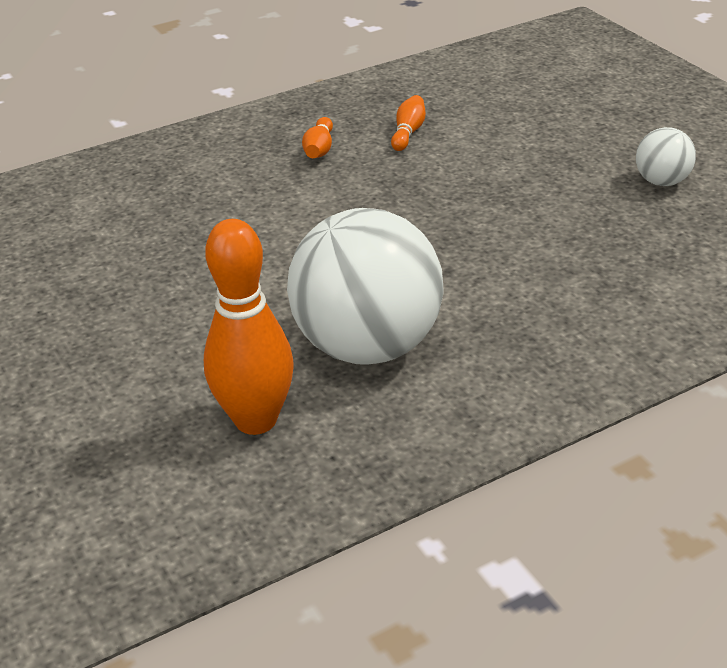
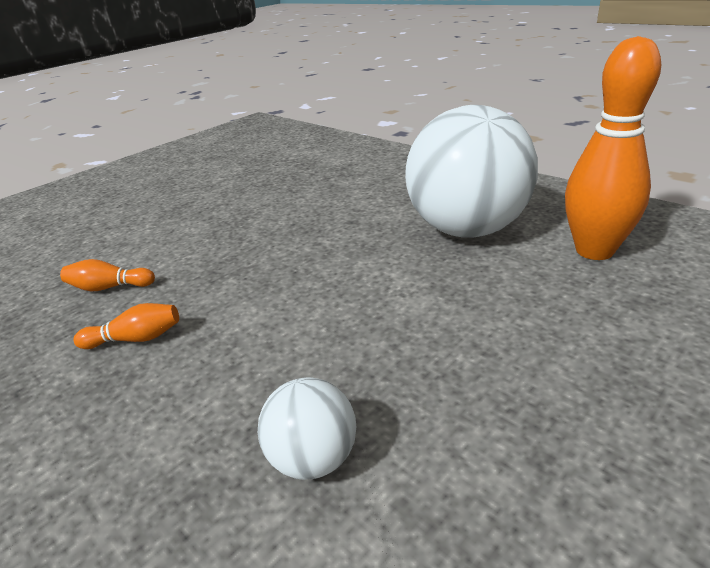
camera: 105 degrees left, 5 degrees down
white ball [636,127,696,186] -> white ball moved to [258,377,356,480]

